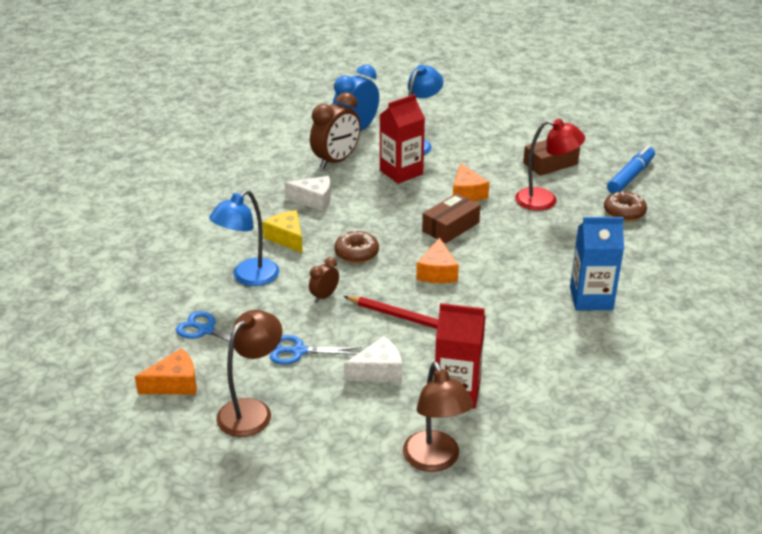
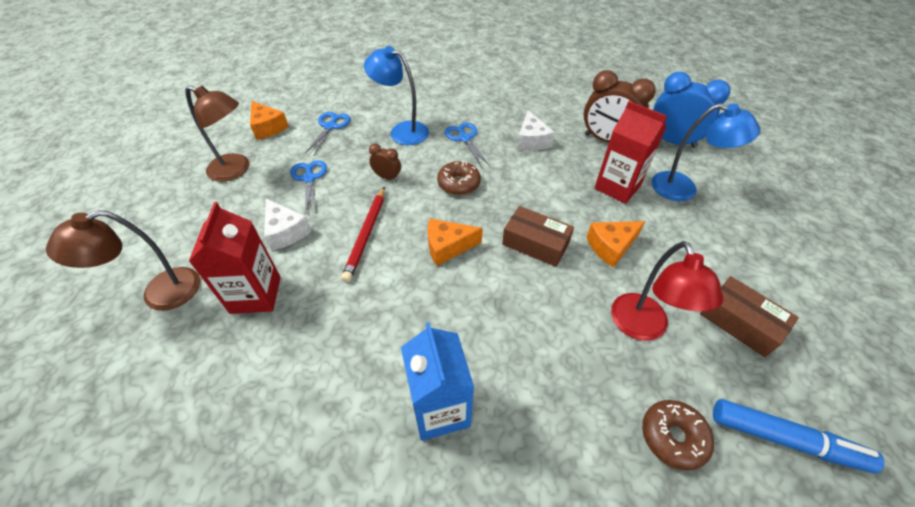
camera: 75 degrees right, 15 degrees up
yellow cheese [263,210,303,253] -> blue scissors [445,123,490,166]

